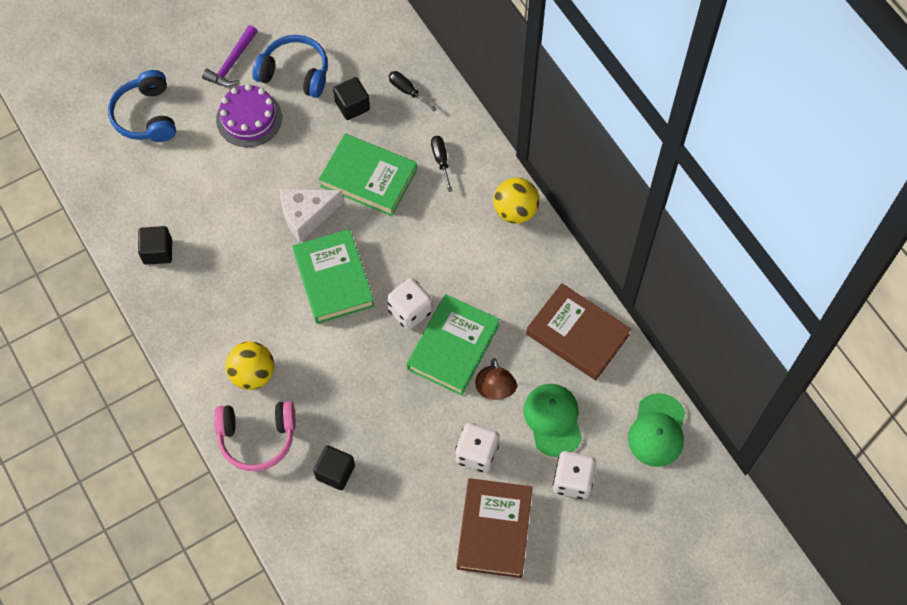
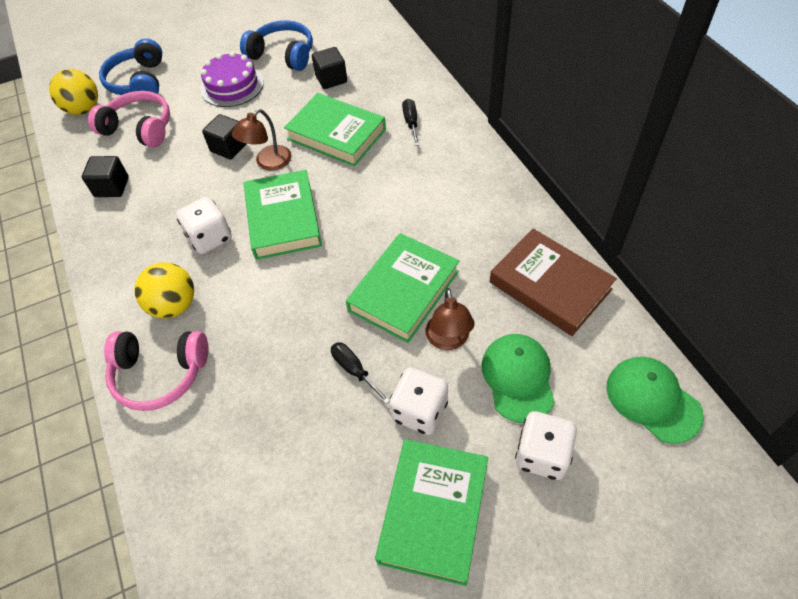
camera: 10 degrees right, 10 degrees down
purple hammer [202,25,258,87] -> none
white cheese [280,188,344,243] -> brown lamp [232,109,292,170]
black cube [314,445,355,490] -> black cube moved to [202,114,246,159]
white dice [387,278,432,330] -> white dice moved to [176,197,232,254]
black screwdriver [389,71,437,112] -> black screwdriver moved to [331,342,390,404]
brown book [457,478,533,578] -> green book [375,439,488,586]
yellow ball [494,178,539,224] -> yellow ball moved to [49,69,98,115]
green cap [628,393,686,467] -> green cap turned 120 degrees clockwise [607,357,704,444]
none -> pink headphones [88,91,170,147]

